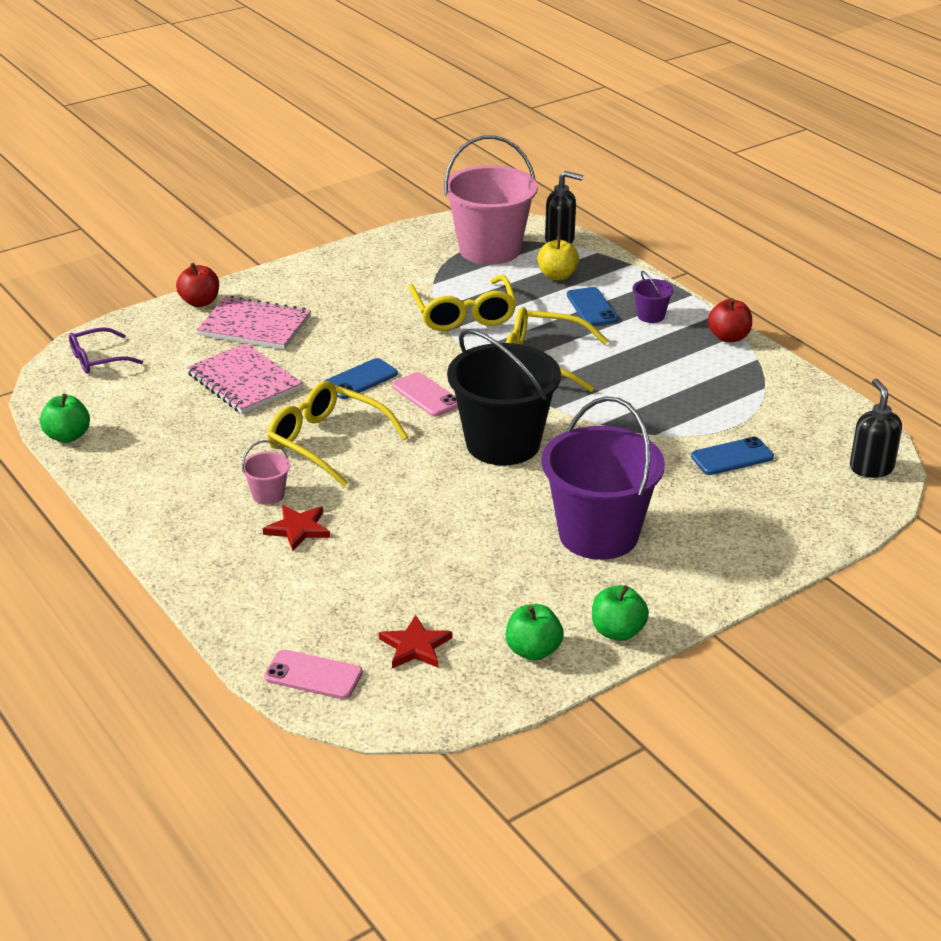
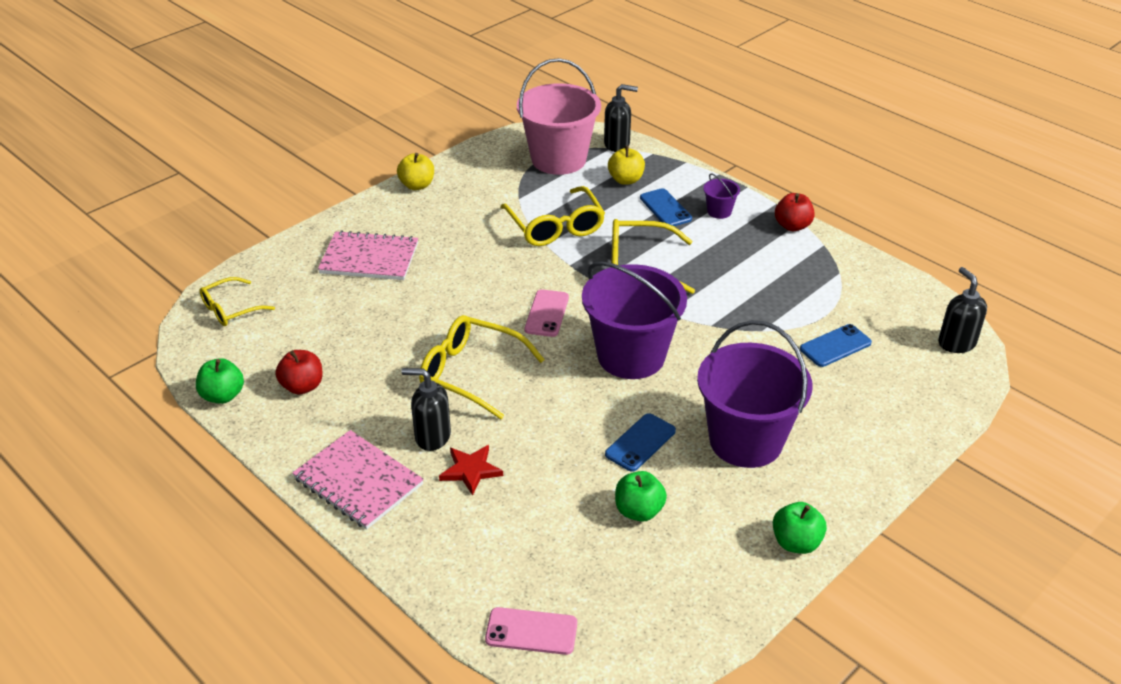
camera: 10 degrees left, 5 degrees up
purple glasses [69,327,143,374] -> yellow glasses [199,277,275,326]
red apple [176,263,219,307] -> red apple moved to [276,350,323,394]
pink notebook [186,343,302,414] -> pink notebook moved to [292,430,424,529]
pink bucket [242,440,290,505] -> black soap dispenser [401,368,451,451]
blue phone [324,358,398,399] -> blue phone moved to [605,413,676,472]
red star [379,615,452,668] -> none
pink phone [392,372,458,417] -> pink phone turned 60 degrees clockwise [525,289,569,337]
black bucket [447,329,561,466] -> purple bucket [582,261,687,379]
green apple [506,604,564,661] -> green apple moved to [615,471,667,522]
none -> yellow apple [397,153,434,190]

